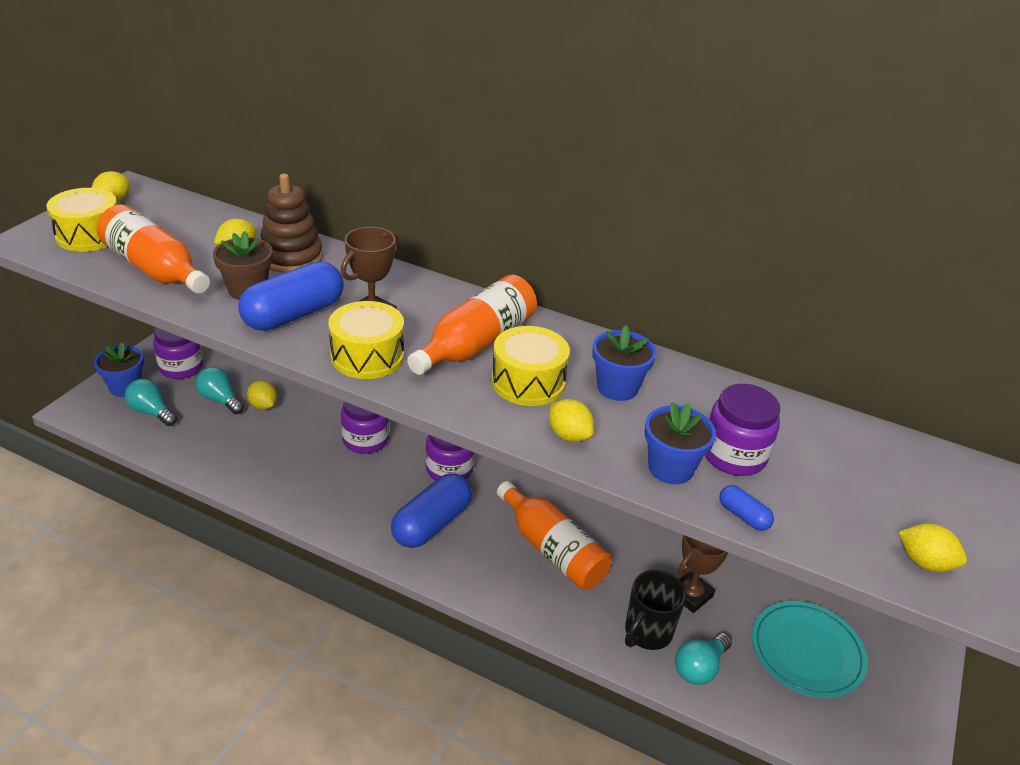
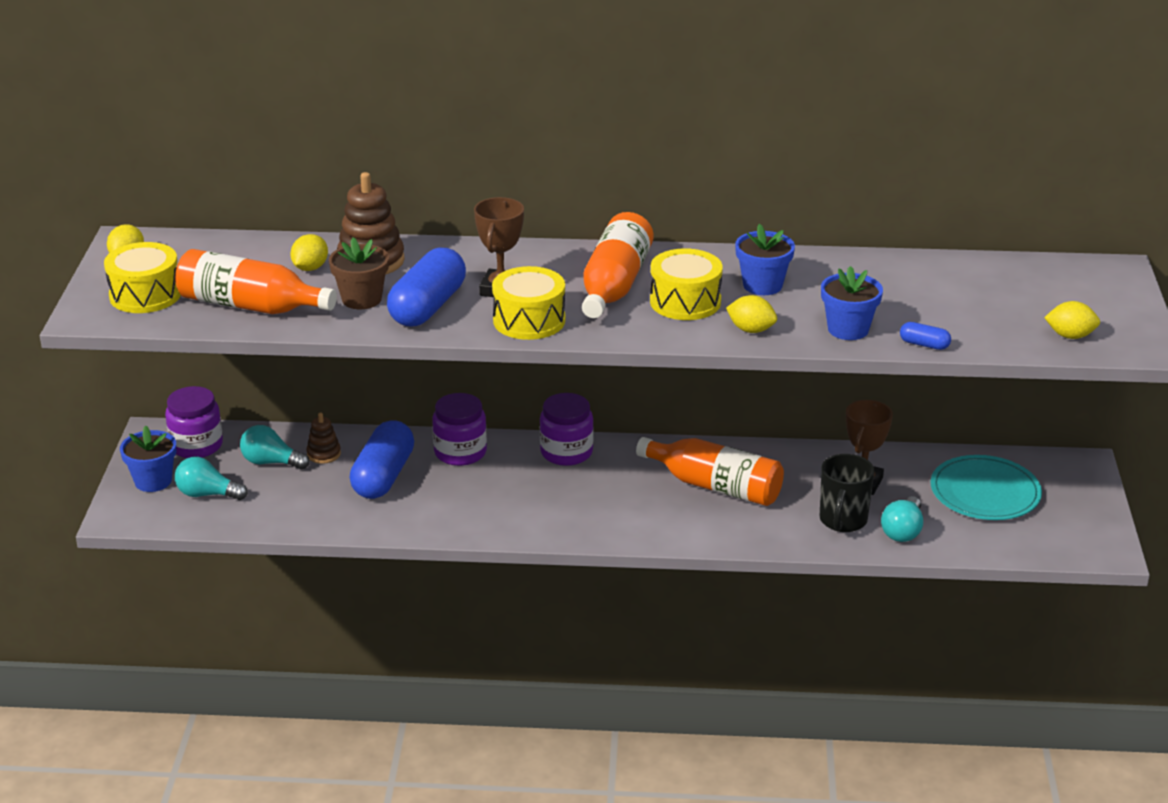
camera: 20 degrees left, 5 degrees down
yellow lemon [247,380,277,410] -> brown stacking toy [307,412,341,464]
blue capsule [391,473,472,548] -> blue capsule moved to [350,420,414,499]
purple jar [705,384,780,476] -> none

